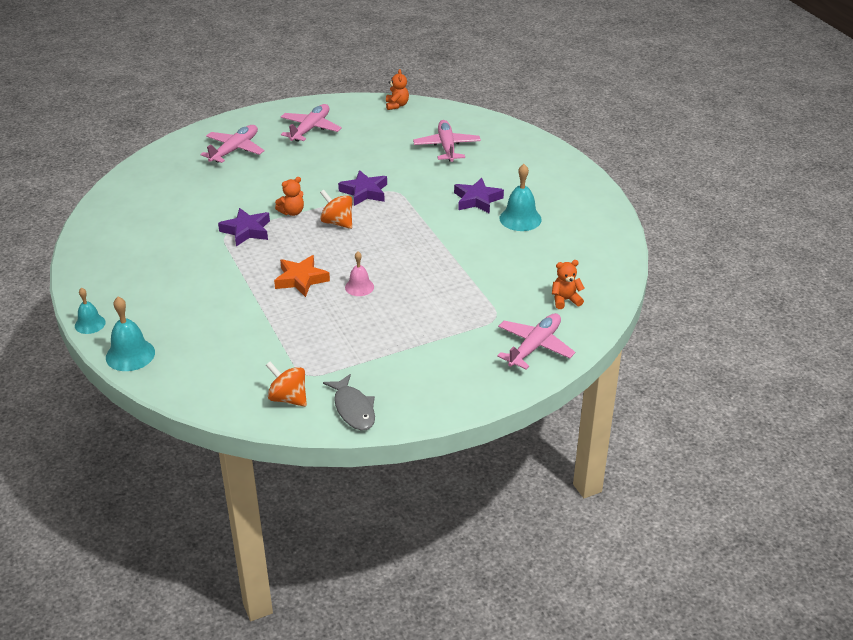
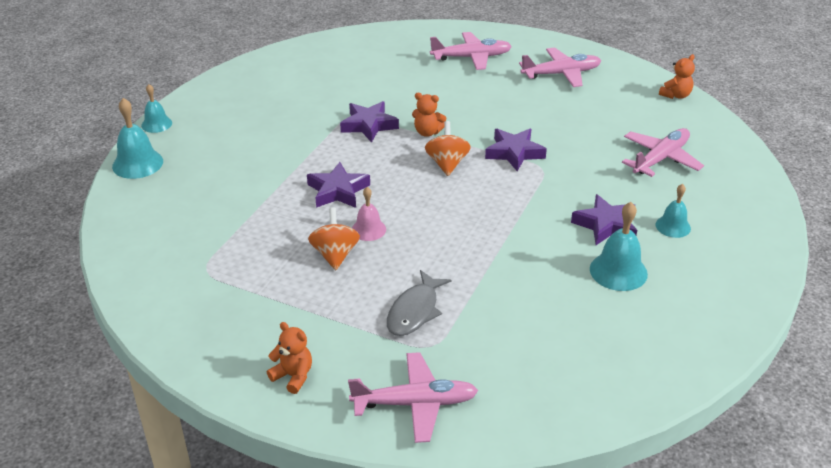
camera: 50 degrees right, 0 degrees up
orange spinning top [266,362,307,407] -> orange spinning top moved to [308,207,360,270]
orange star [274,255,330,297] -> purple star [307,162,370,208]
grey fish [323,374,375,431] -> grey fish moved to [387,270,451,336]
orange teddy bear [552,260,584,309] -> orange teddy bear moved to [267,322,312,394]
none -> turquoise bell [656,184,691,238]

